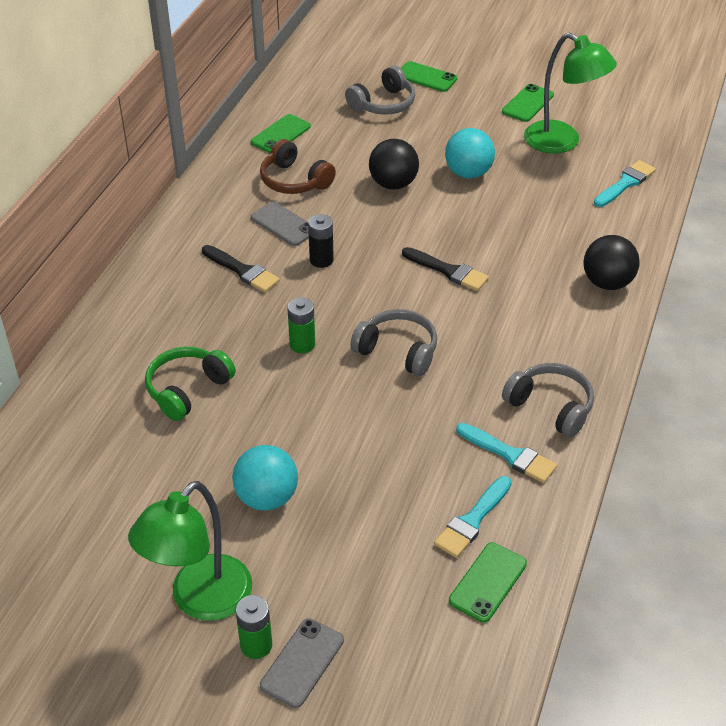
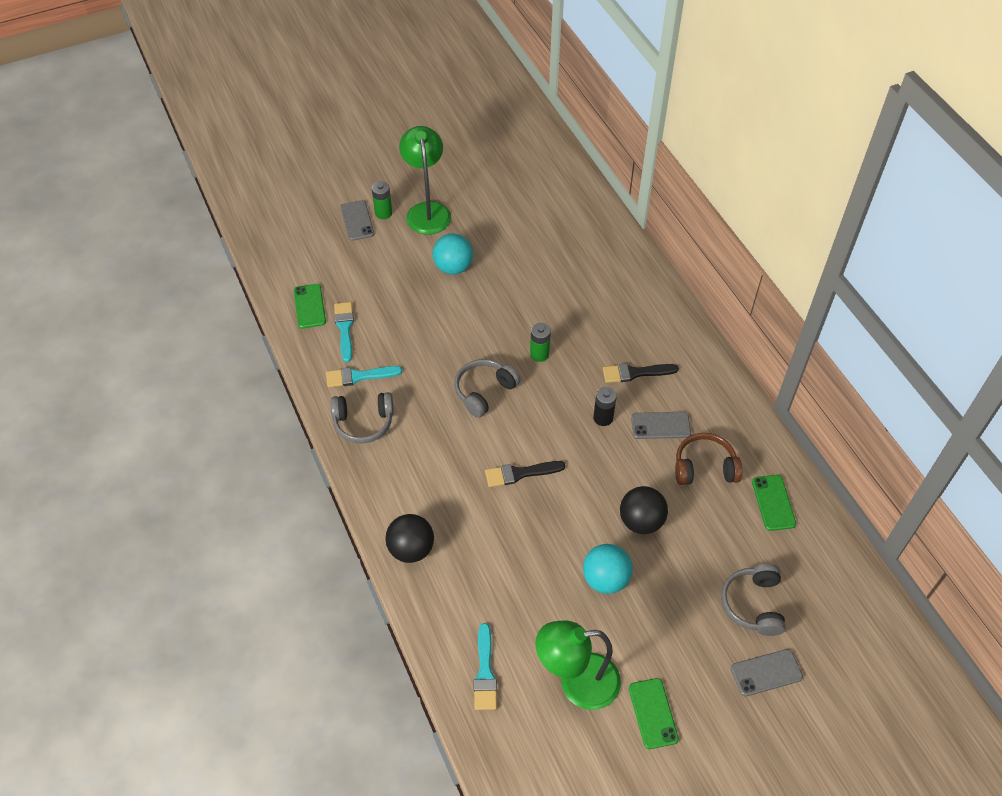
camera: 135 degrees right, 10 degrees up
green headphones [145,347,236,421] -> none
grey headphones [350,309,437,376] -> grey headphones turned 150 degrees clockwise [454,359,521,418]
green phone [401,61,457,92] -> grey phone [731,649,803,696]

